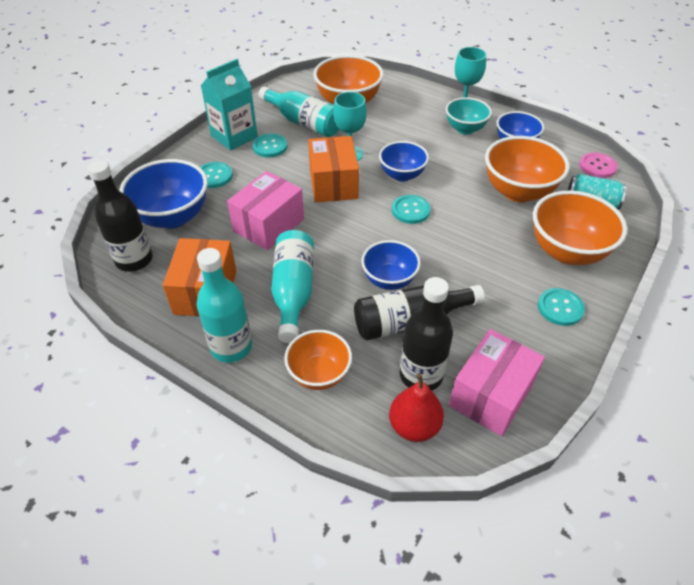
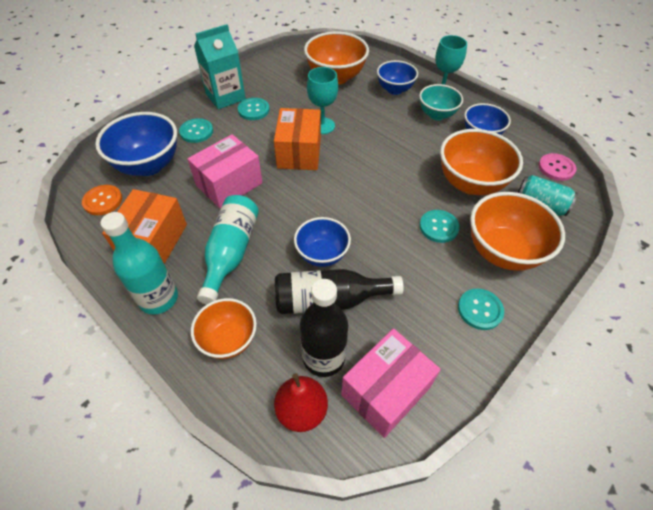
camera: 10 degrees right, 5 degrees up
black bottle [88,160,153,272] -> orange button [82,185,122,215]
turquoise bottle [259,86,339,137] -> none
blue bowl [379,141,429,182] -> blue bowl moved to [377,60,418,95]
turquoise button [392,195,431,224] -> turquoise button moved to [420,210,460,243]

